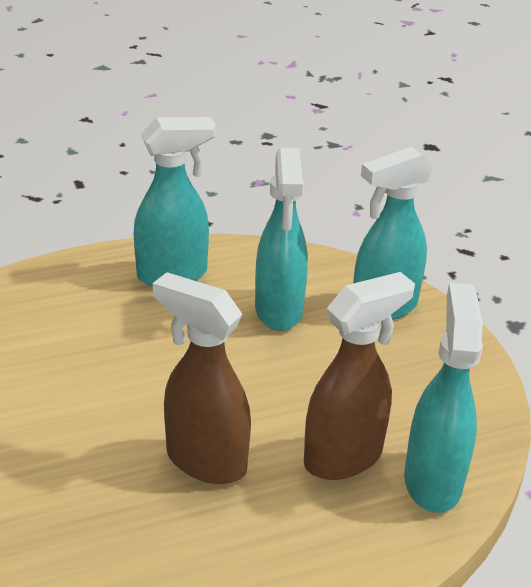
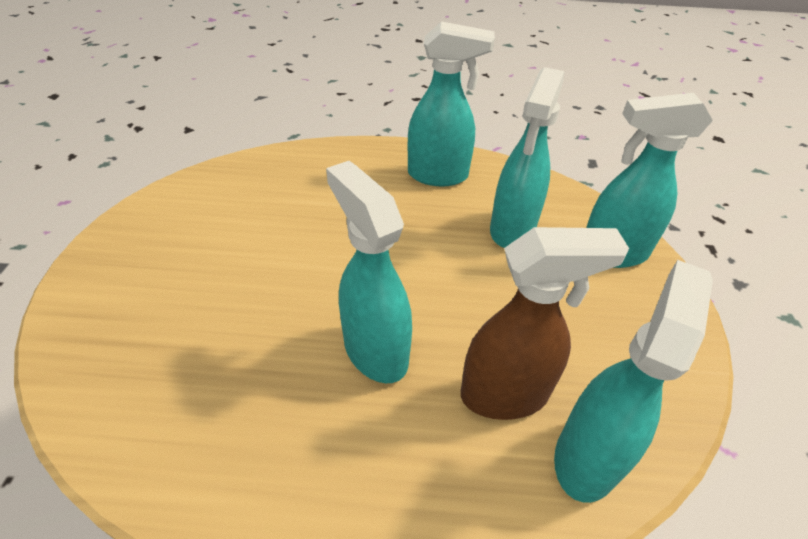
camera: 25 degrees right, 10 degrees up
brown spray bottle [153,272,251,484] -> turquoise spray bottle [326,161,412,383]

